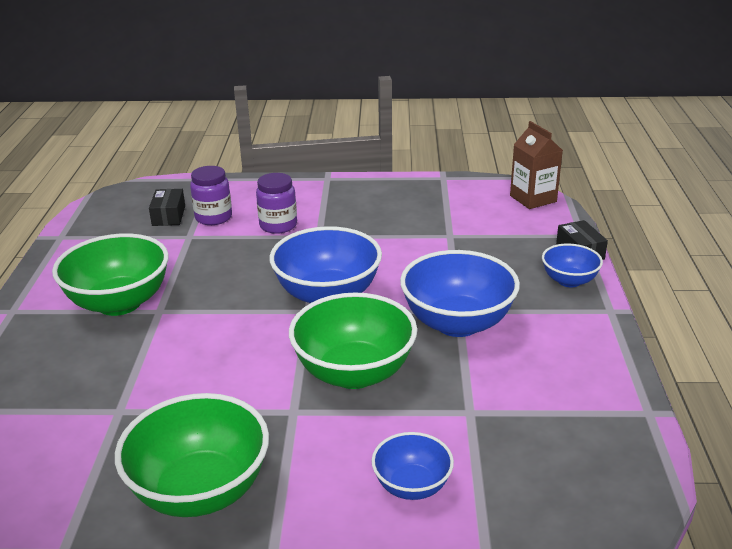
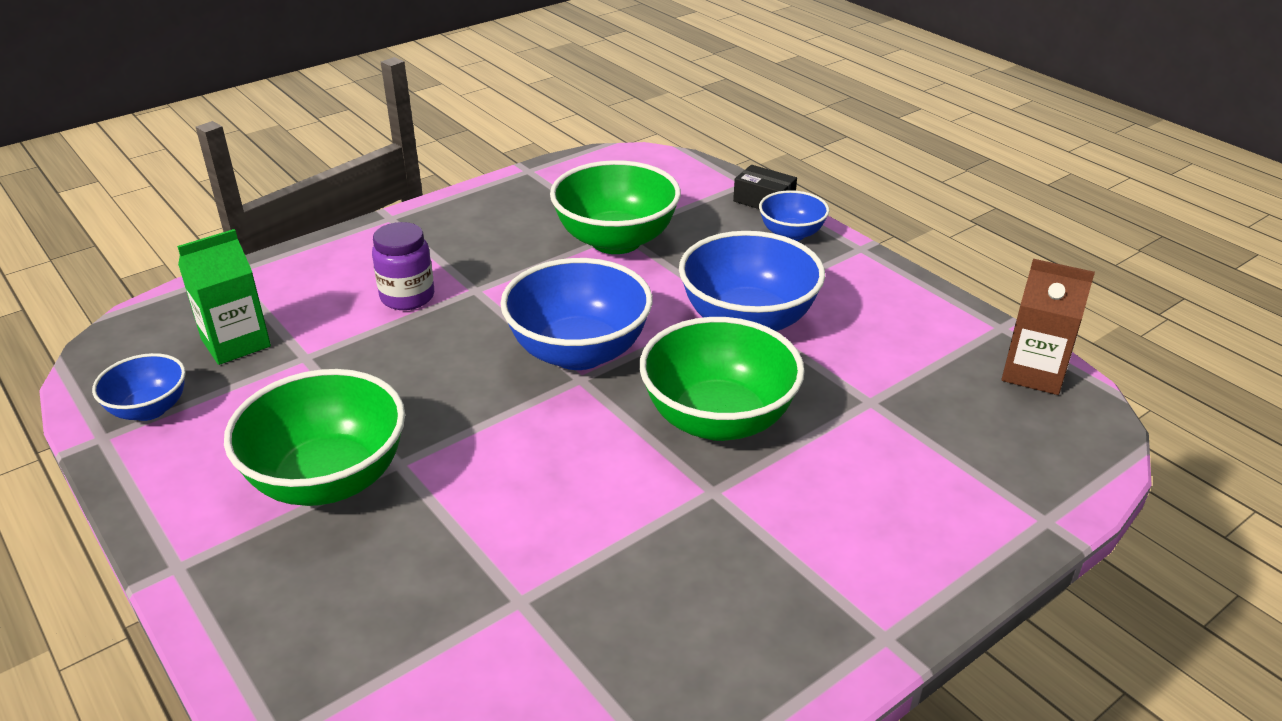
camera: 40 degrees left, 5 degrees up
green bowl [115,393,269,517] -> green bowl moved to [550,160,681,254]
black box [149,189,185,226] -> green carton [177,229,271,365]
purple jar [190,166,232,225] -> none
blue bowl [371,432,454,500] -> blue bowl moved to [92,353,186,421]
brown carton [510,121,563,209] -> brown carton moved to [1002,259,1095,395]

